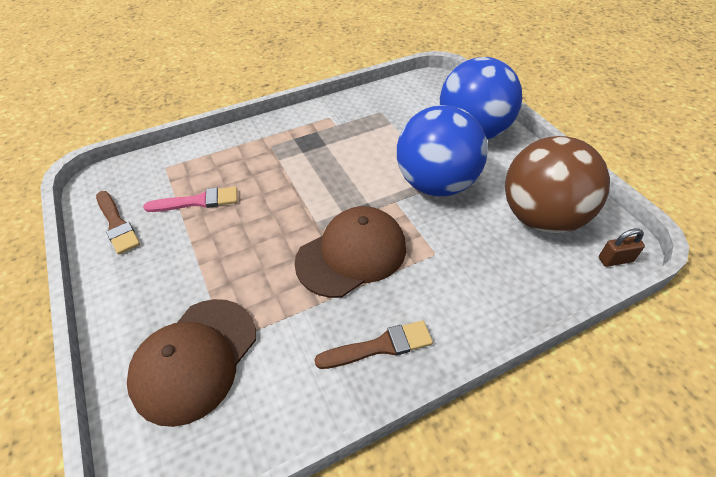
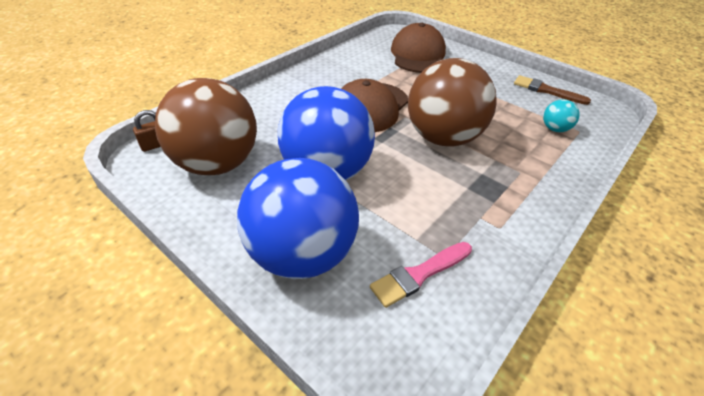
camera: 155 degrees right, 5 degrees down
pink brush [143,187,238,212] -> pink brush moved to [370,242,472,308]
brown brush [314,320,433,369] -> none
none -> brown ball [408,58,497,147]
none -> turquoise ball [543,99,580,132]

